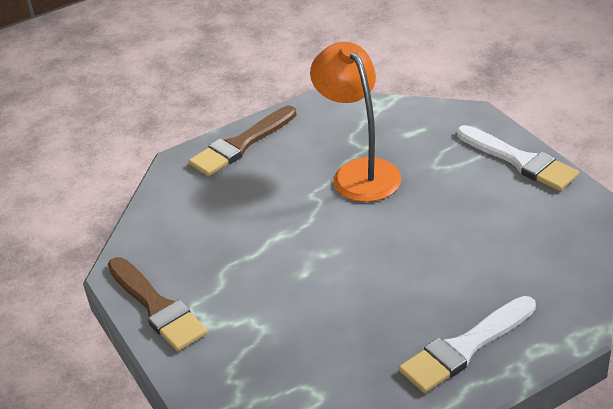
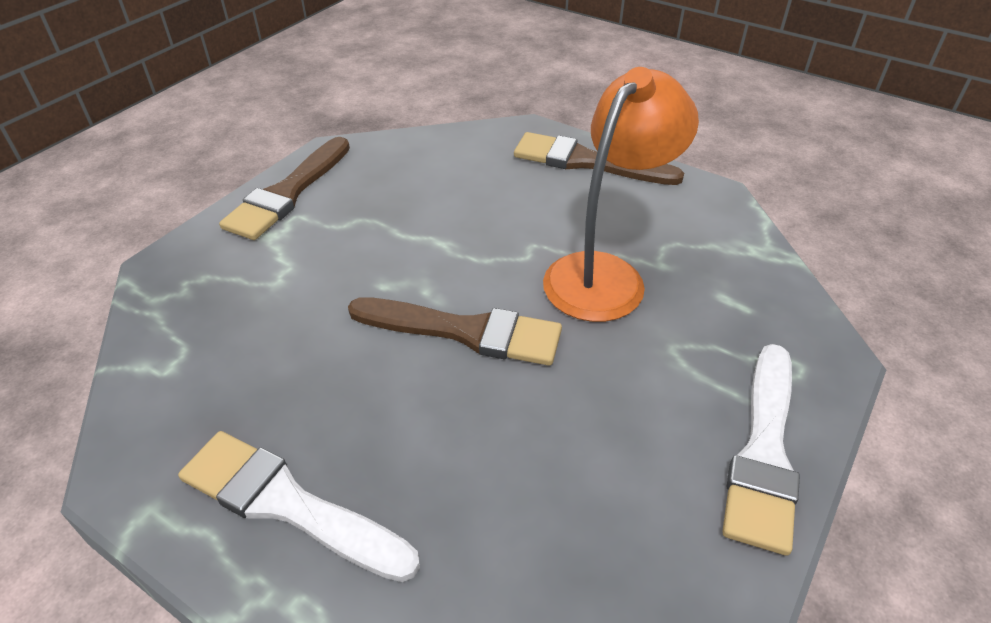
camera: 60 degrees right, 5 degrees up
none -> brown brush [348,297,562,366]

